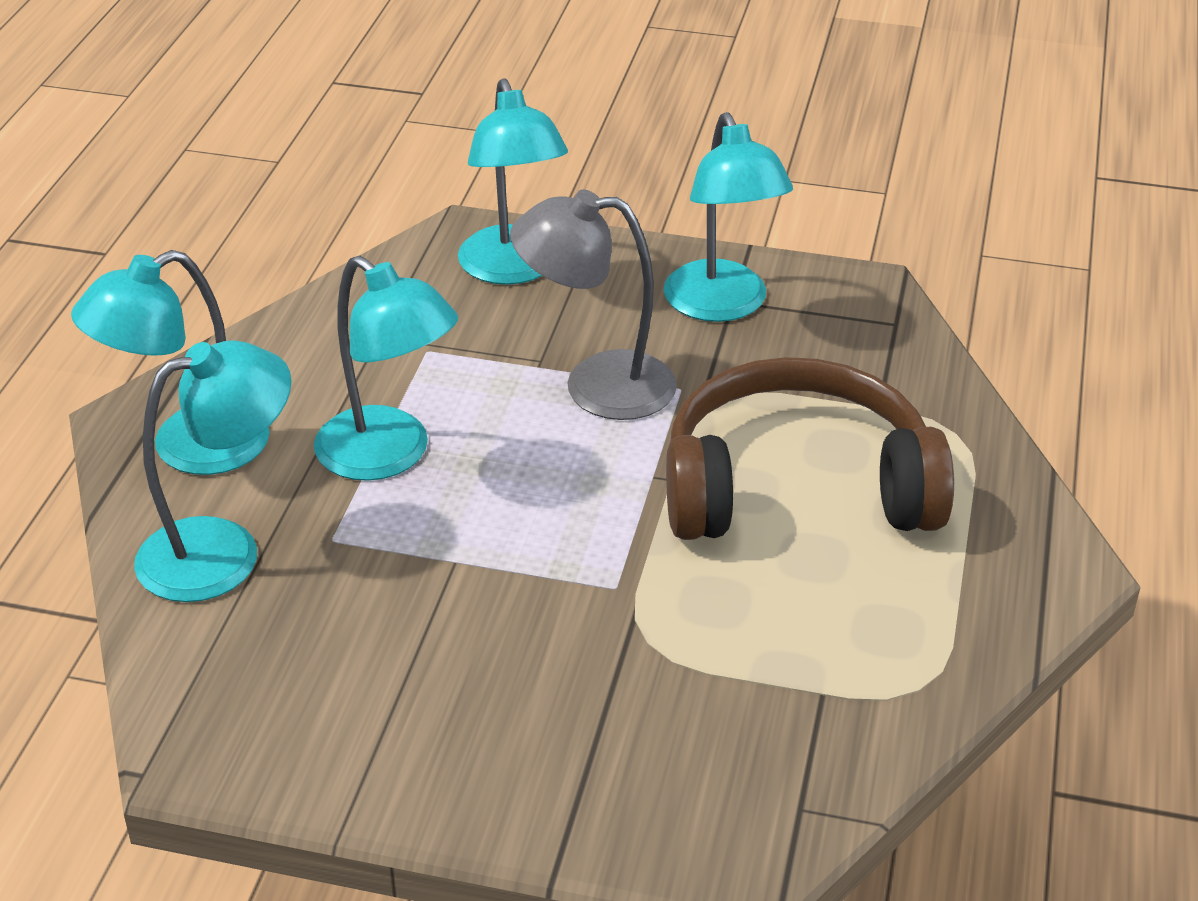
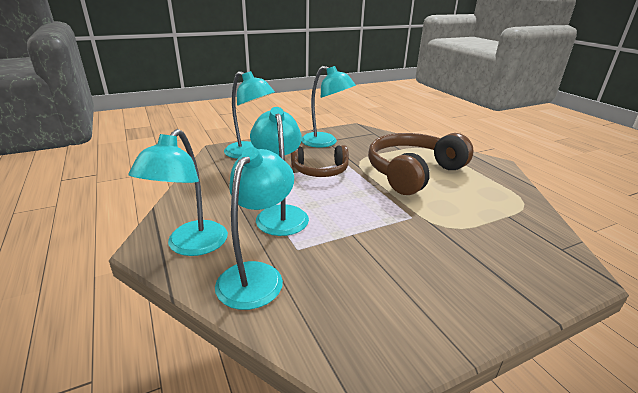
camera: 40 degrees left, 10 degrees down
turquoise lamp [314,256,458,481] -> turquoise lamp turned 105 degrees counterclockwise [250,107,309,236]
grey lamp [510,189,677,420] -> brown headphones [291,145,349,177]

